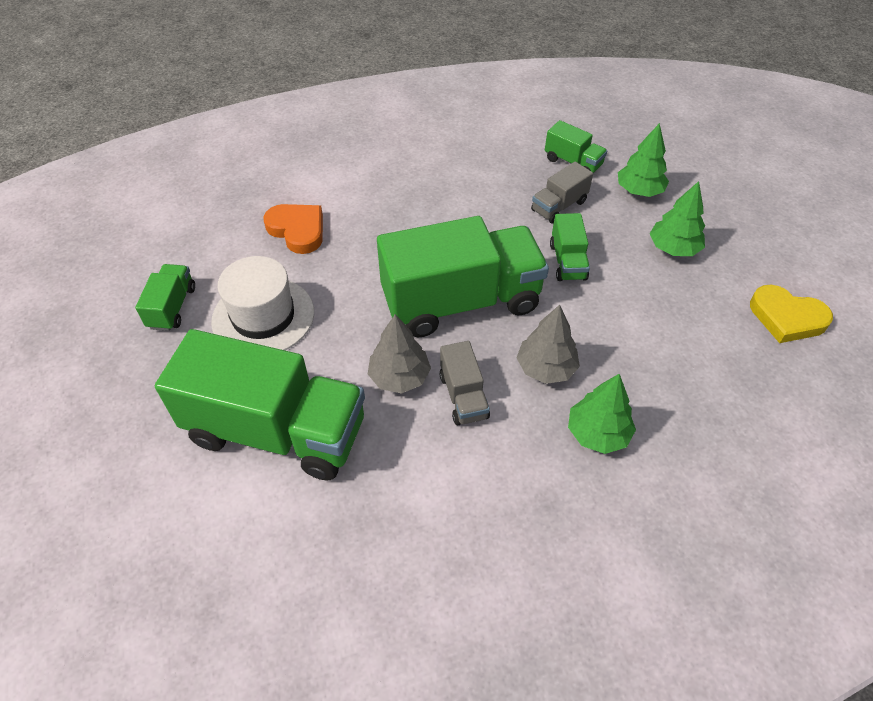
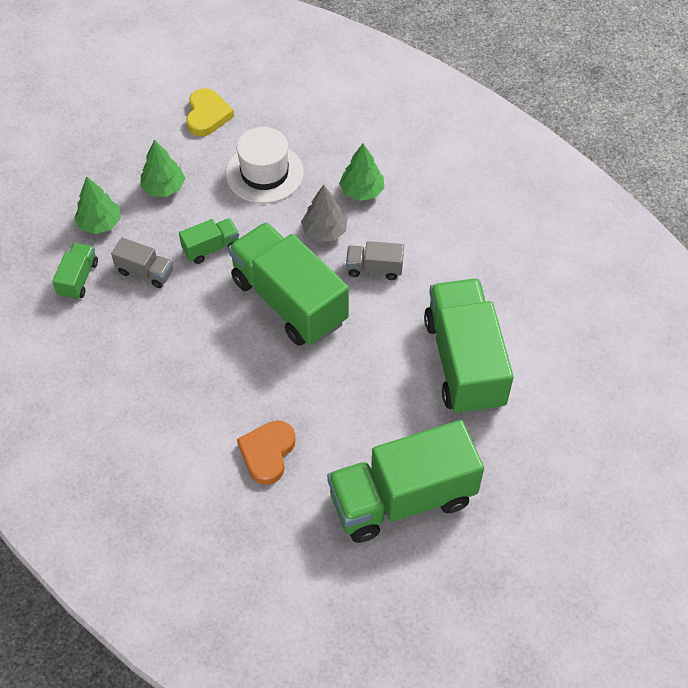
camera: 115 degrees left, 5 degrees up
green truck [135,264,195,331] -> green truck [327,420,484,543], size x2.23
white hat [211,256,314,350] -> white hat moved to [226,127,304,203]
grey tree [368,314,431,394] -> none
grey truck [439,341,490,425] -> grey truck turned 135 degrees counterclockwise [346,241,404,280]

